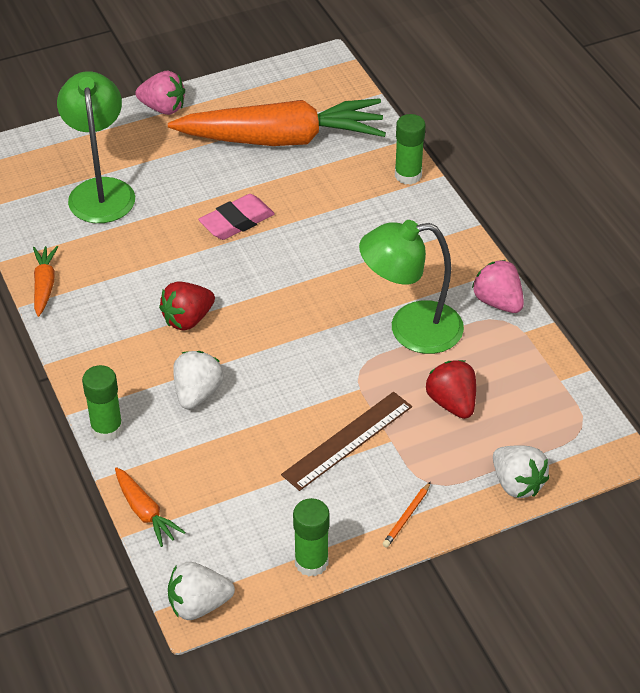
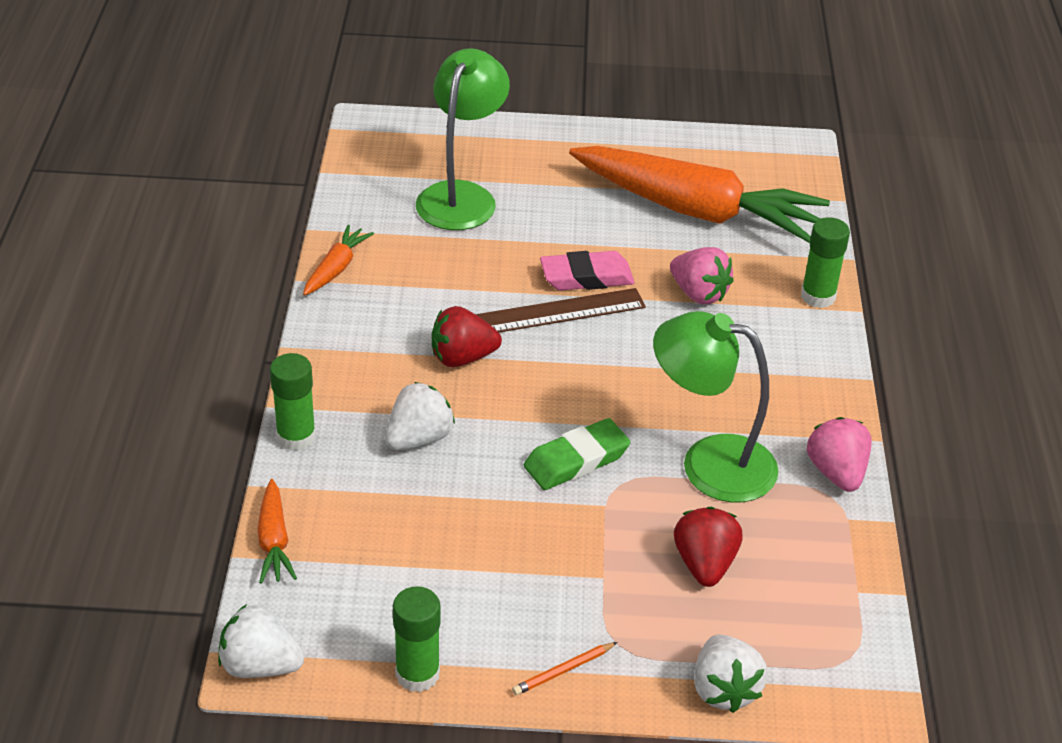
camera: 25 degrees right, 5 degrees down
pink strawberry [135,71,185,115] -> pink strawberry moved to [670,247,734,304]
brown ruler [281,392,412,491] -> brown ruler moved to [476,288,646,333]
none -> green eraser [524,418,630,490]

